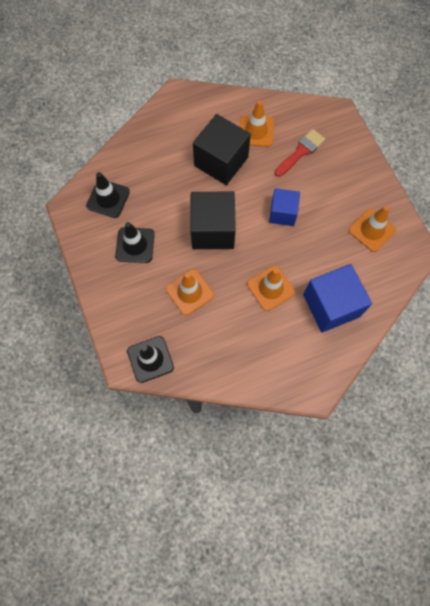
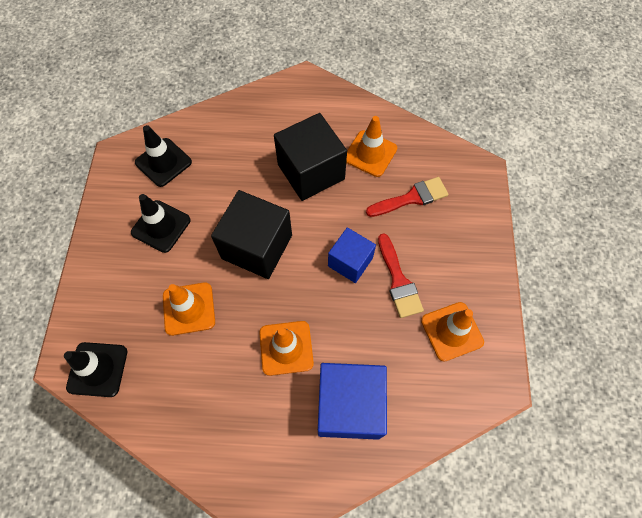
camera: 25 degrees right, 5 degrees down
none -> red brush [378,233,424,318]

